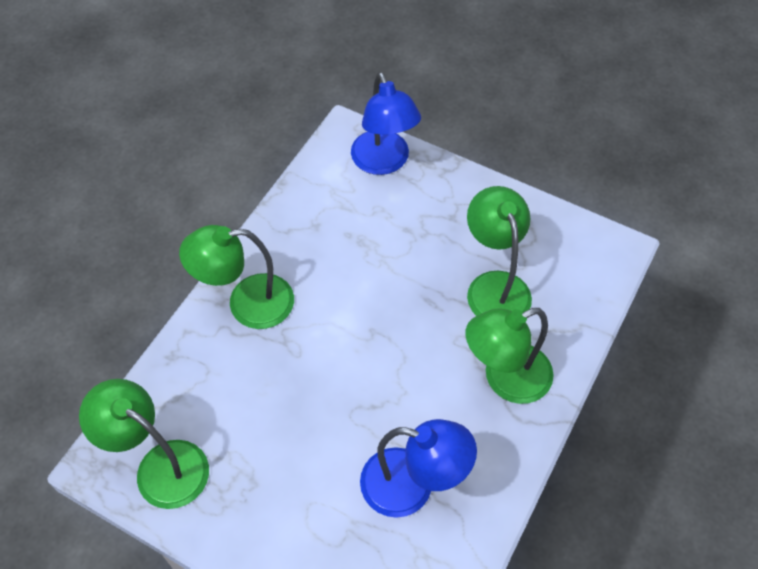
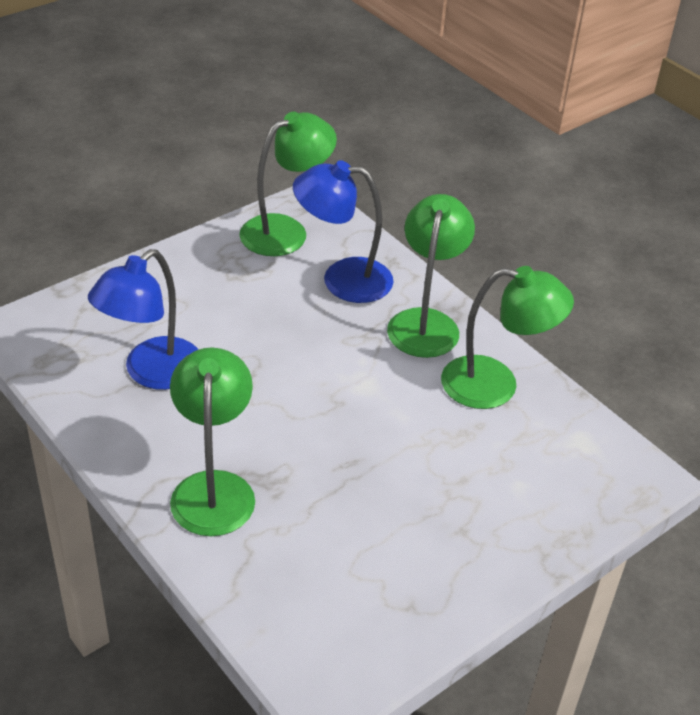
camera: 110 degrees right, 15 degrees down
blue lamp [351,72,421,175] -> blue lamp moved to [293,160,394,303]
green lamp [467,186,532,316] -> green lamp moved to [441,266,574,409]

